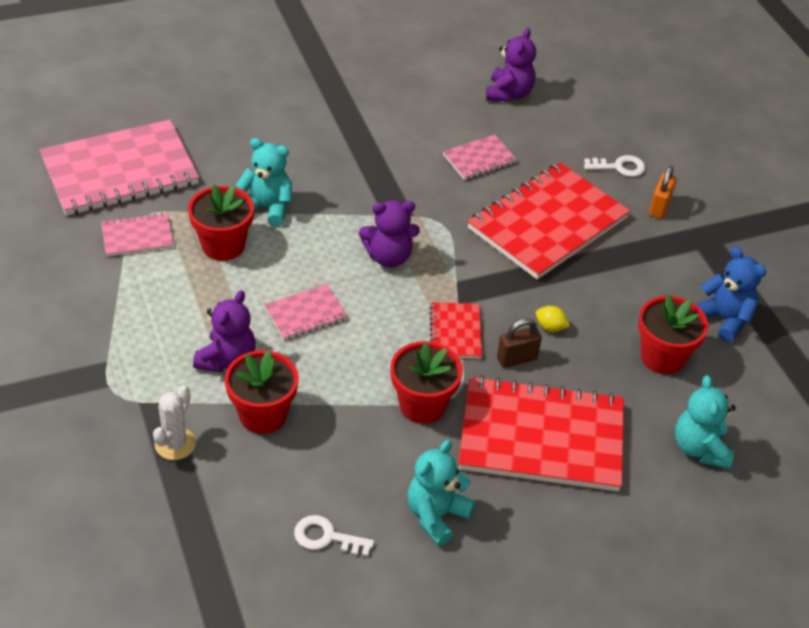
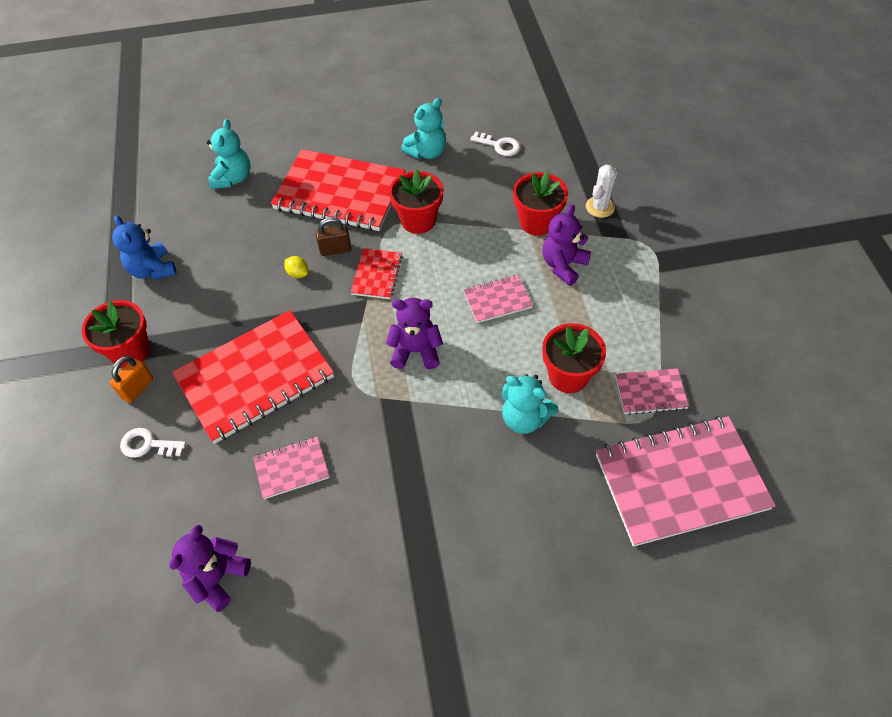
camera: 165 degrees left, 10 degrees up
red flower pot [638,295,708,374] -> red flower pot moved to [82,300,150,368]

